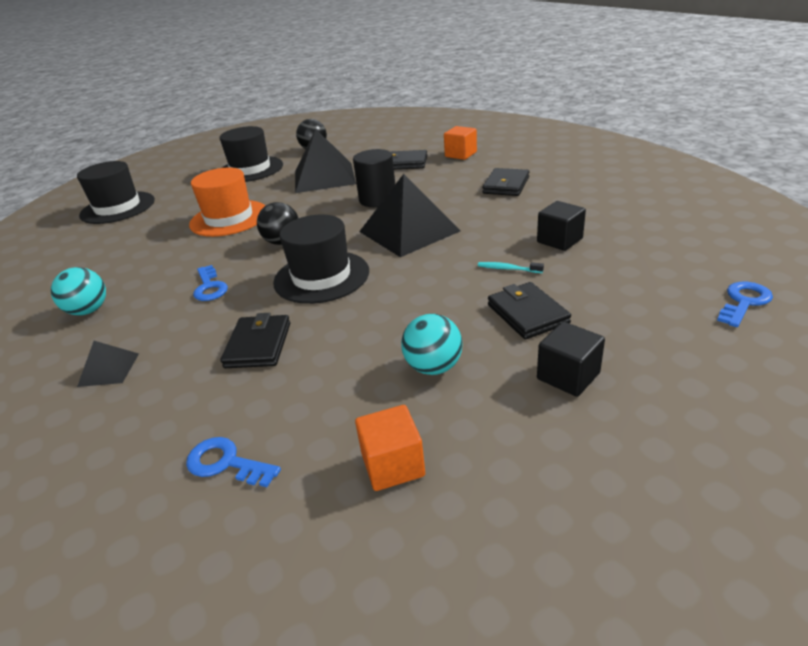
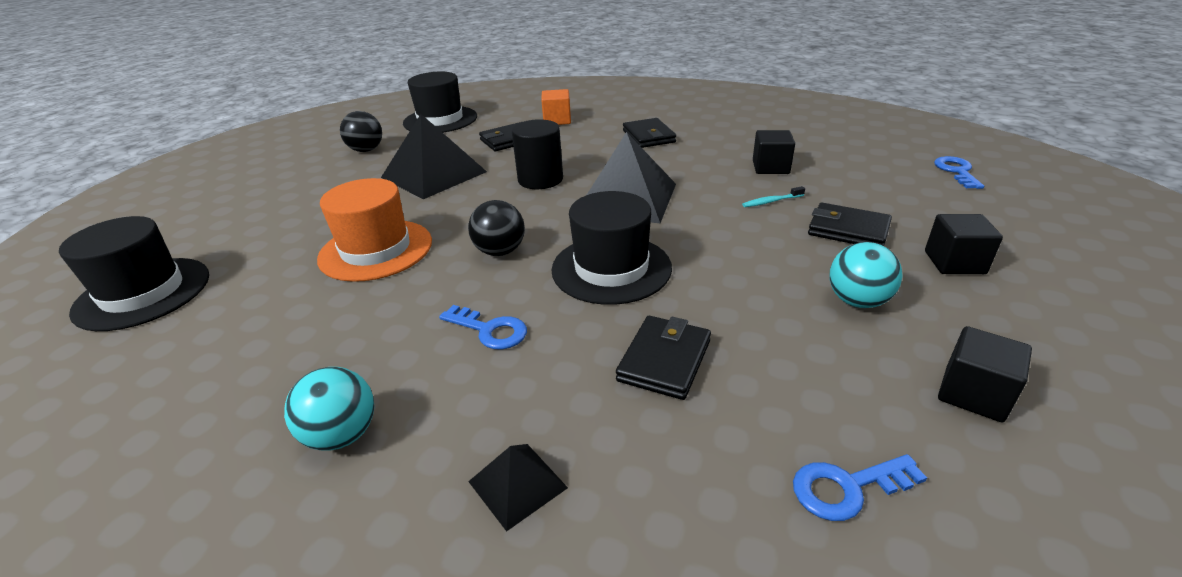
camera: 40 degrees left, 0 degrees up
black hat [220,126,283,182] -> black hat moved to [403,71,477,133]
black wallet [221,313,290,368] -> black wallet turned 60 degrees clockwise [616,316,711,400]
orange cube [355,405,425,491] -> black cube [938,326,1032,422]

